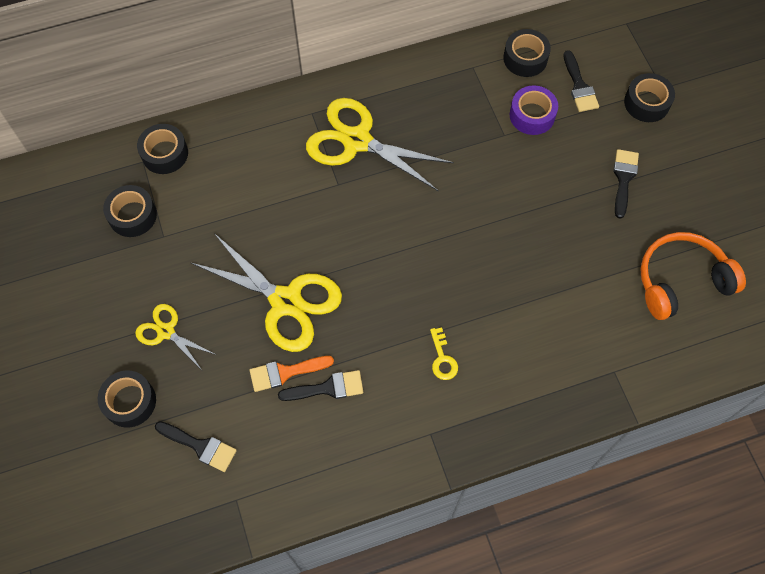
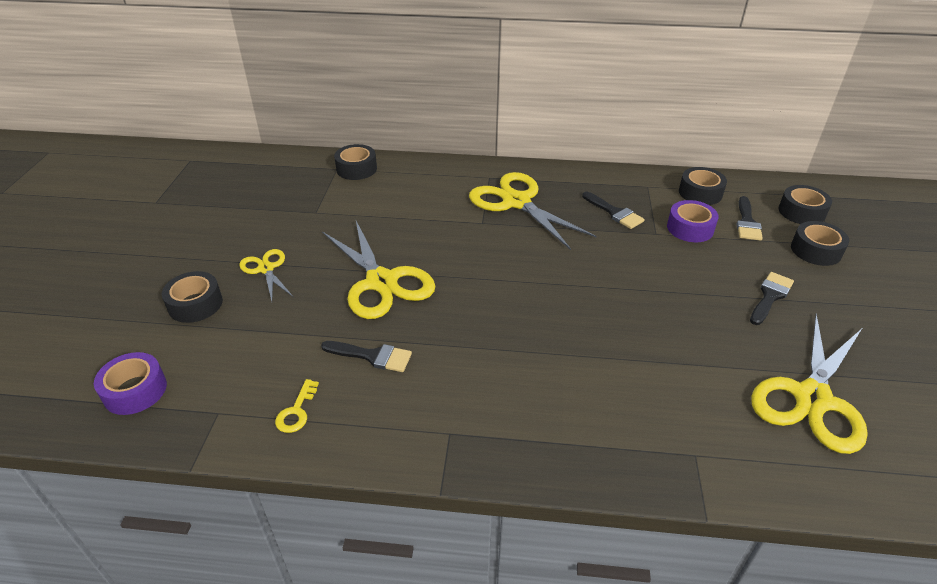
camera: 25 degrees right, 25 degrees down
black tape [103,185,157,237] -> black tape moved to [779,185,832,224]
black brush [155,421,237,472] -> black brush moved to [582,192,645,229]
orange brush [250,356,334,392] -> none
yellow key [430,327,458,380] -> yellow key moved to [275,379,319,433]
orange headphones [640,232,746,320] -> yellow scissors [751,313,868,454]
none -> purple tape [94,352,167,415]

